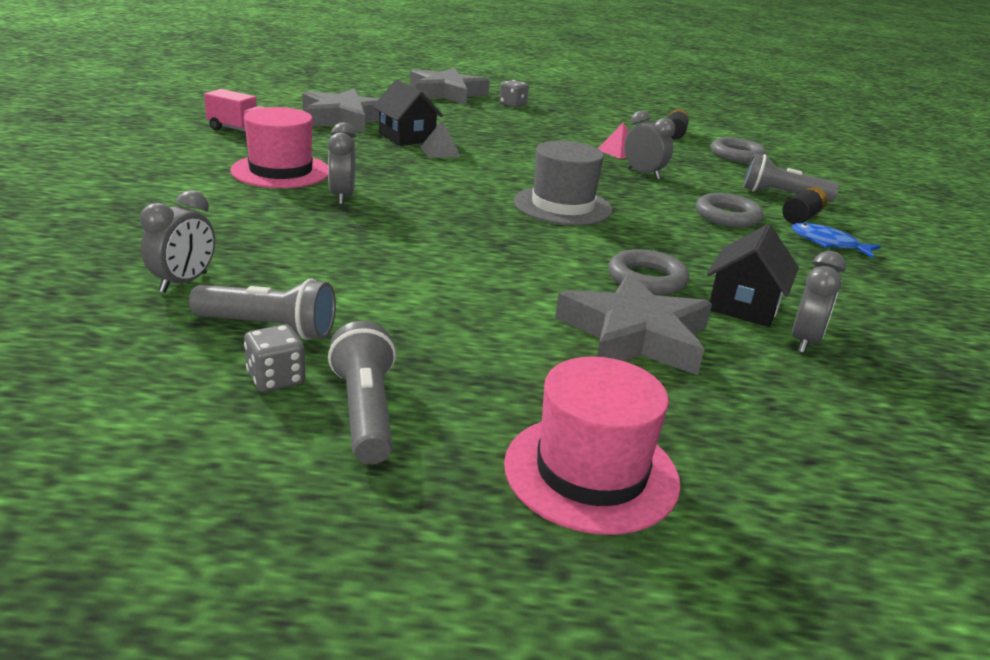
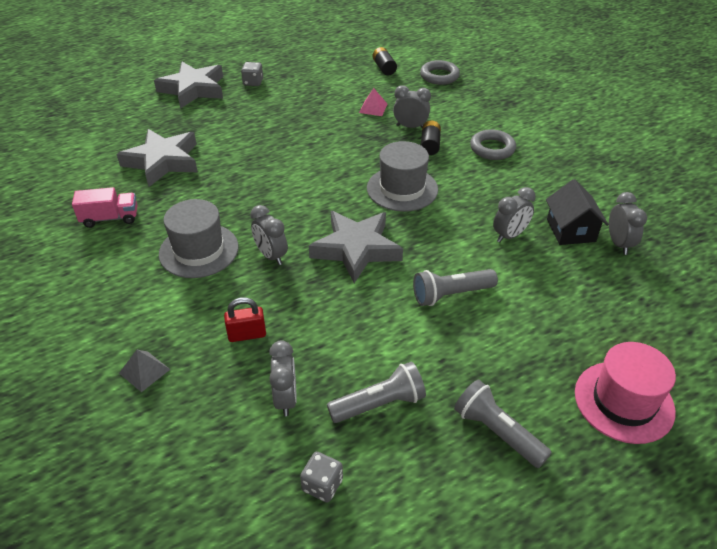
camera: 30 degrees left, 15 degrees up
pink hat [230,107,328,188] -> grey hat [159,199,239,278]
grey dice [244,324,306,392] -> grey dice moved to [300,452,343,503]
black house [373,80,443,146] -> none
grey pyramid [421,121,461,158] -> grey pyramid moved to [119,350,170,392]
grey star [555,273,712,375] -> grey star moved to [309,211,403,283]
grey ring [608,249,689,295] -> grey clock [493,187,536,242]
grey flashlight [743,153,839,202] -> grey flashlight moved to [413,269,498,306]
black battery [783,187,827,224] -> black battery moved to [421,120,441,155]
blue fish [792,223,881,258] -> none
none -> red padlock [224,297,266,342]

